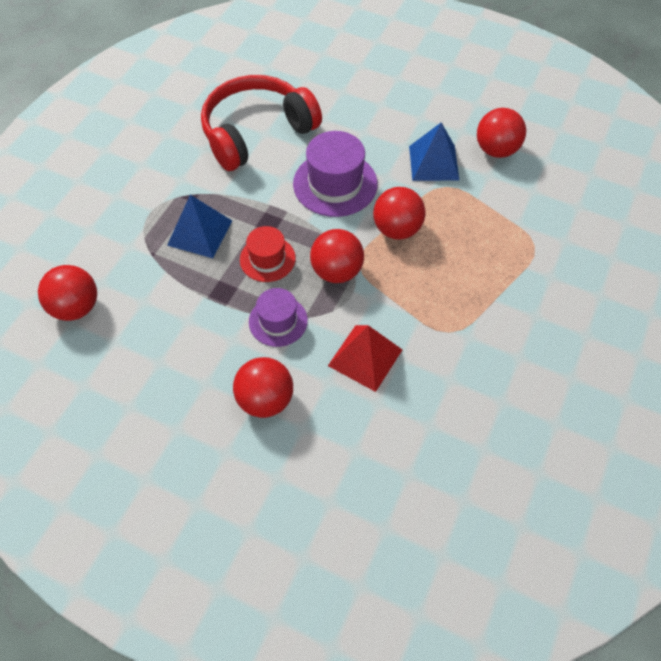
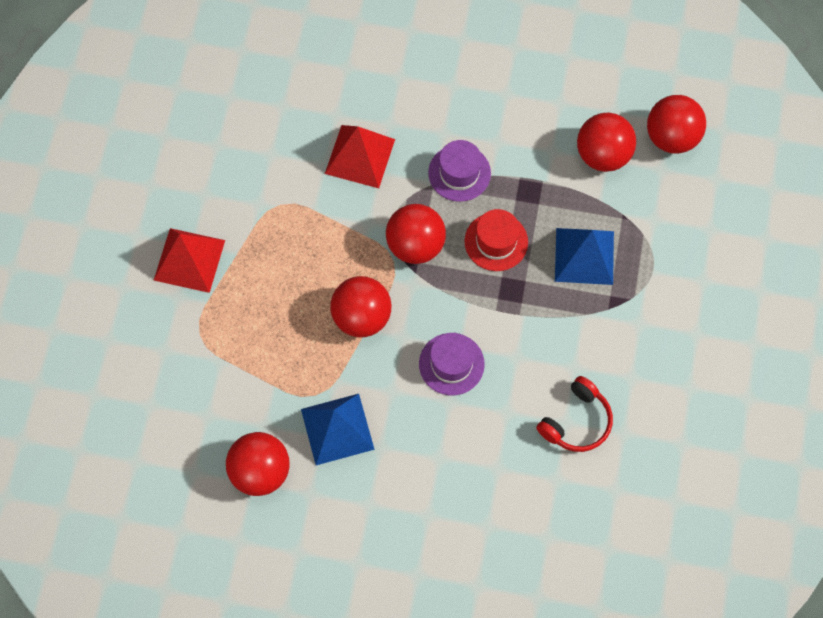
camera: 165 degrees right, 10 degrees up
red headphones [201,75,322,171] -> red headphones [536,376,613,452], size x0.49
red ball [233,357,293,418] -> red ball moved to [577,112,636,172]
purple hat [293,131,378,217] -> purple hat [419,333,485,395], size x0.62
none -> red pyramid [154,228,225,293]

